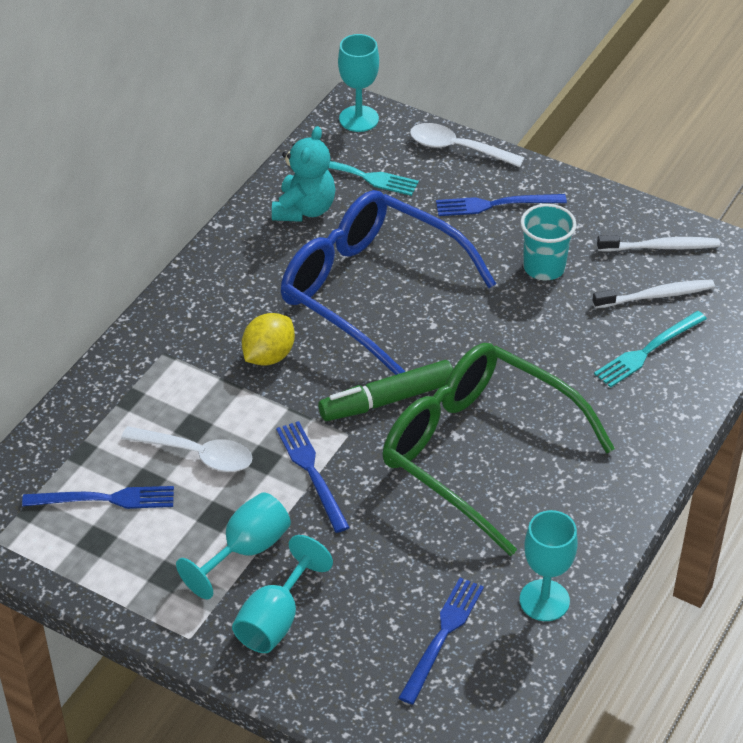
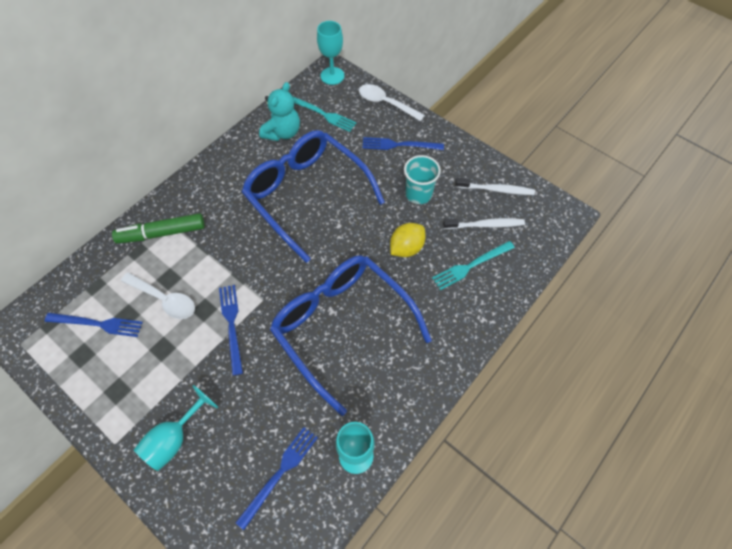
camera: 10 degrees right, 15 degrees up
turquoise goblet [176,492,291,600] -> none
yellow lemon [242,313,295,366] -> yellow lemon moved to [390,223,426,257]
green marker [318,360,453,421] -> green marker moved to [112,213,205,244]
green glasses [383,343,615,556] -> blue glasses [270,255,432,416]

